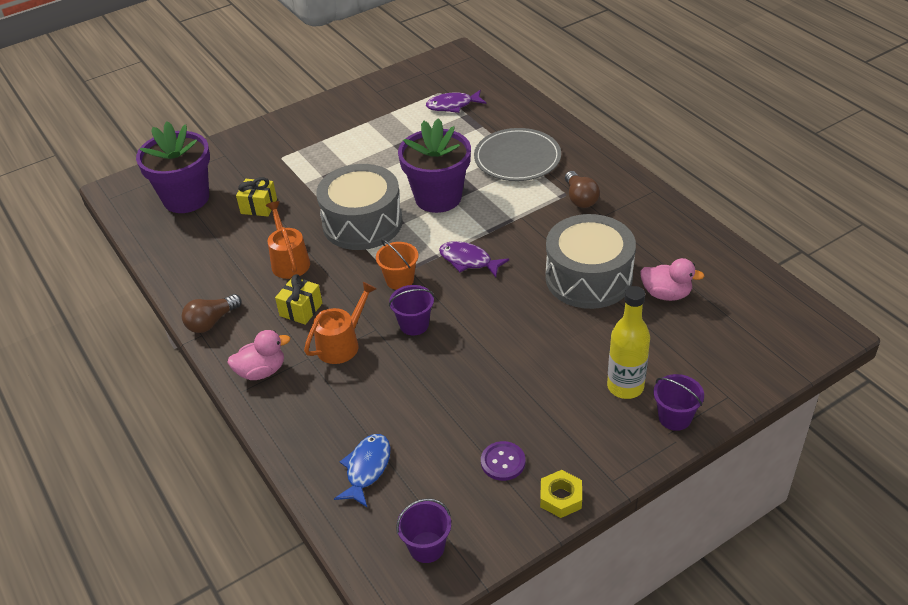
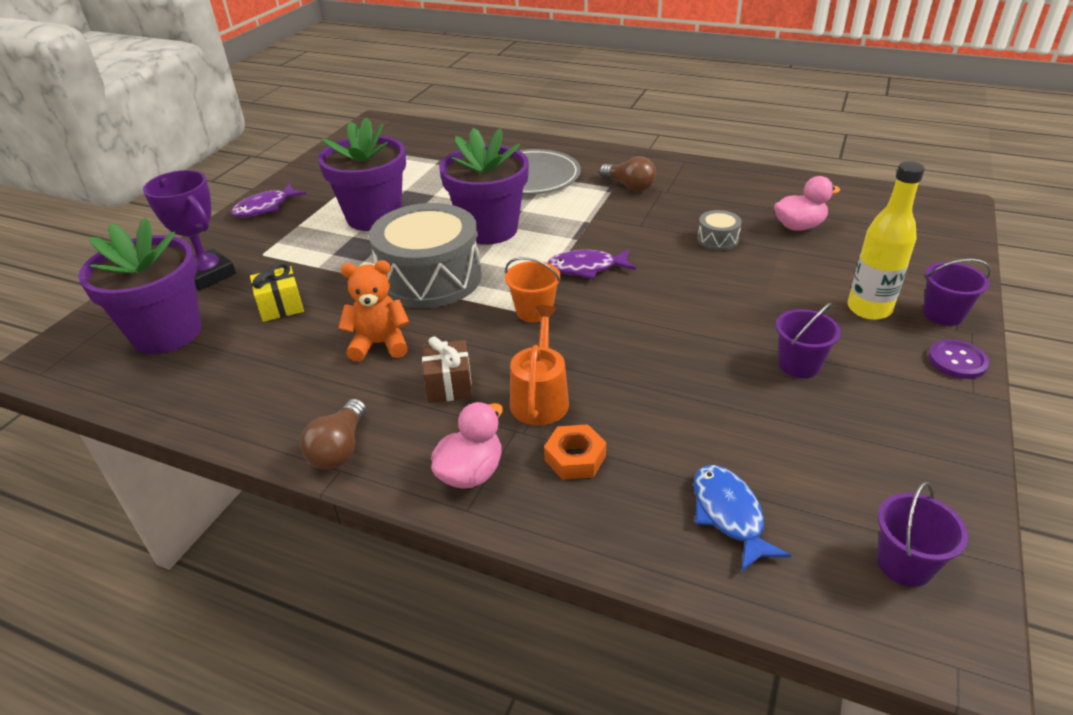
camera: 35 degrees left, 5 degrees down
orange watering can [266,201,310,279] -> orange teddy bear [338,260,409,362]
yellow gift [275,274,322,325] -> brown gift [422,336,472,403]
purple bucket [389,285,434,336] -> purple bucket moved to [776,302,841,378]
purple fish [426,90,486,113] -> purple fish moved to [231,183,306,217]
purple button [481,441,525,481] -> purple button moved to [928,340,989,379]
yellow nut [540,470,582,518] -> none
grey drum [545,214,636,309] -> grey drum [697,210,742,251], size x0.41
none -> purple trophy [143,170,236,290]
none -> purple flower pot [318,117,406,231]
none -> orange nut [544,424,606,480]

